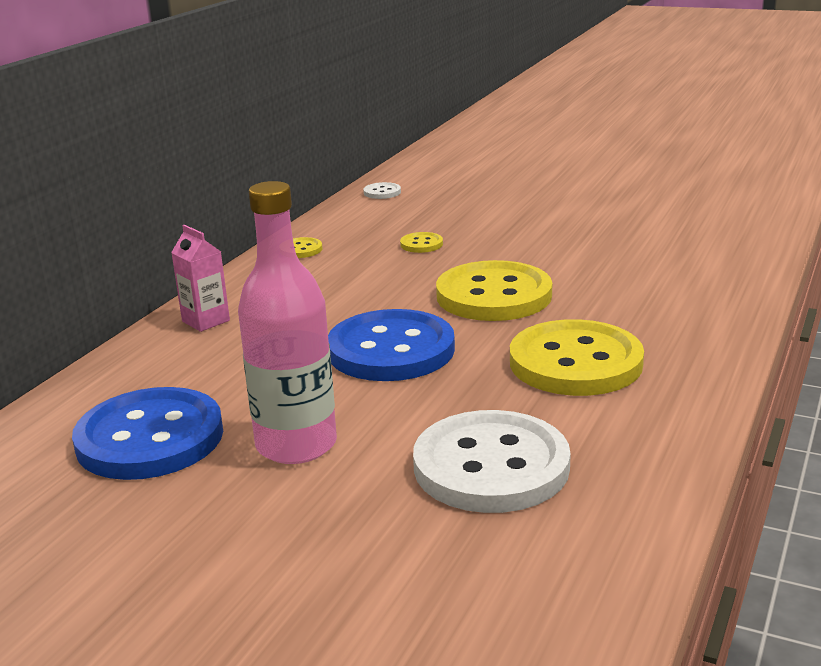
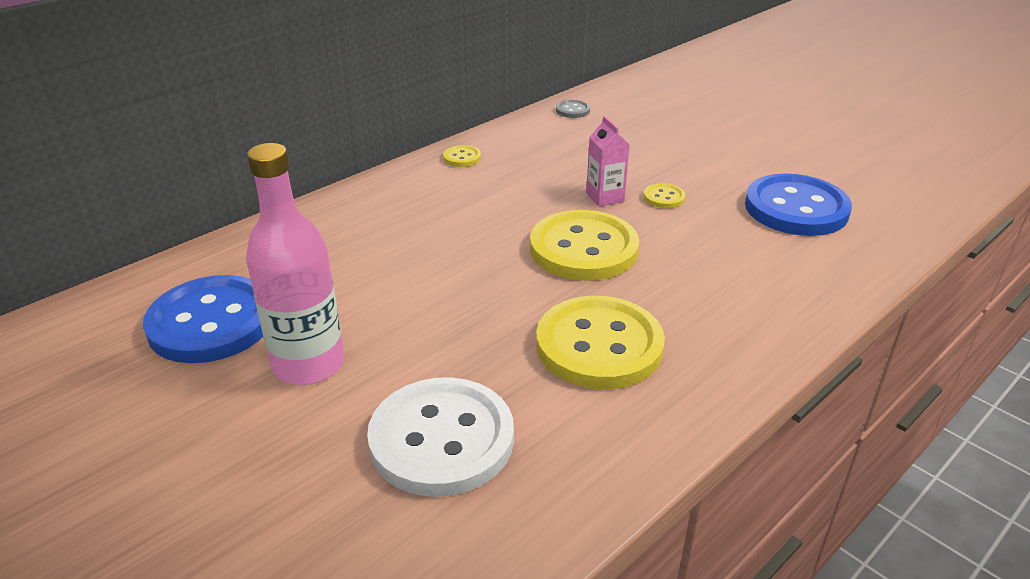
camera: 20 degrees right, 10 degrees up
pink carton [171,225,230,332] -> pink carton moved to [586,116,630,207]
blue button [328,309,455,381] -> blue button moved to [745,174,852,236]
white button [363,182,401,199] -> grey button [556,100,590,118]
yellow button [400,232,443,253] -> yellow button moved to [644,183,685,208]

